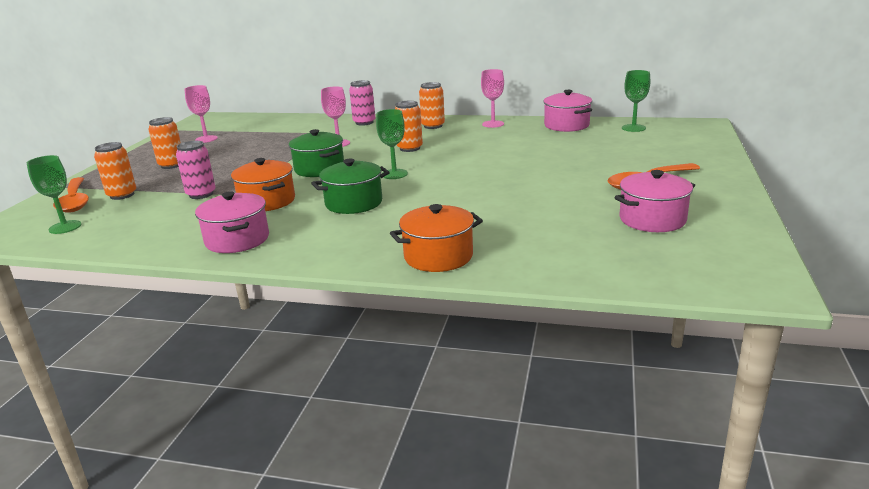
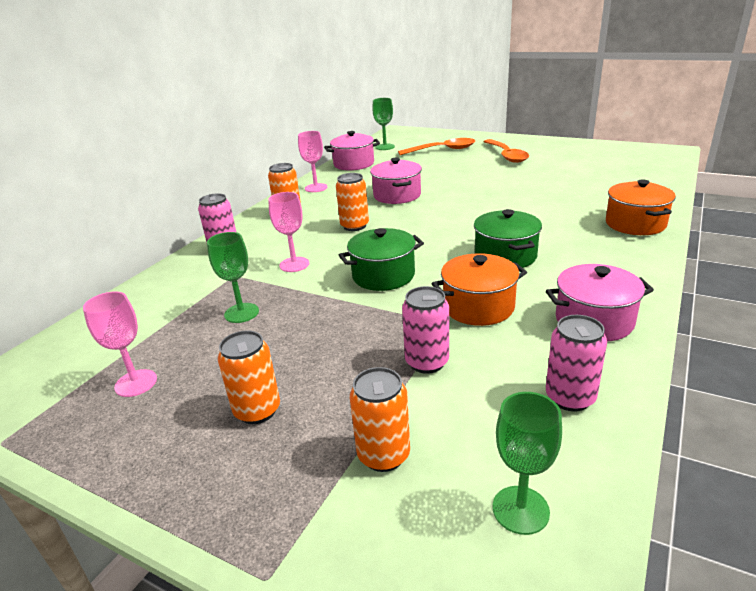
camera: 75 degrees left, 5 degrees up
orange spoon [53,177,89,213] -> orange spoon moved to [398,138,475,155]
green goblet [376,109,408,179] -> green goblet moved to [207,232,259,323]
pink pot [615,170,695,232] -> pink pot moved to [370,158,422,204]
none -> pink can [546,315,607,412]

